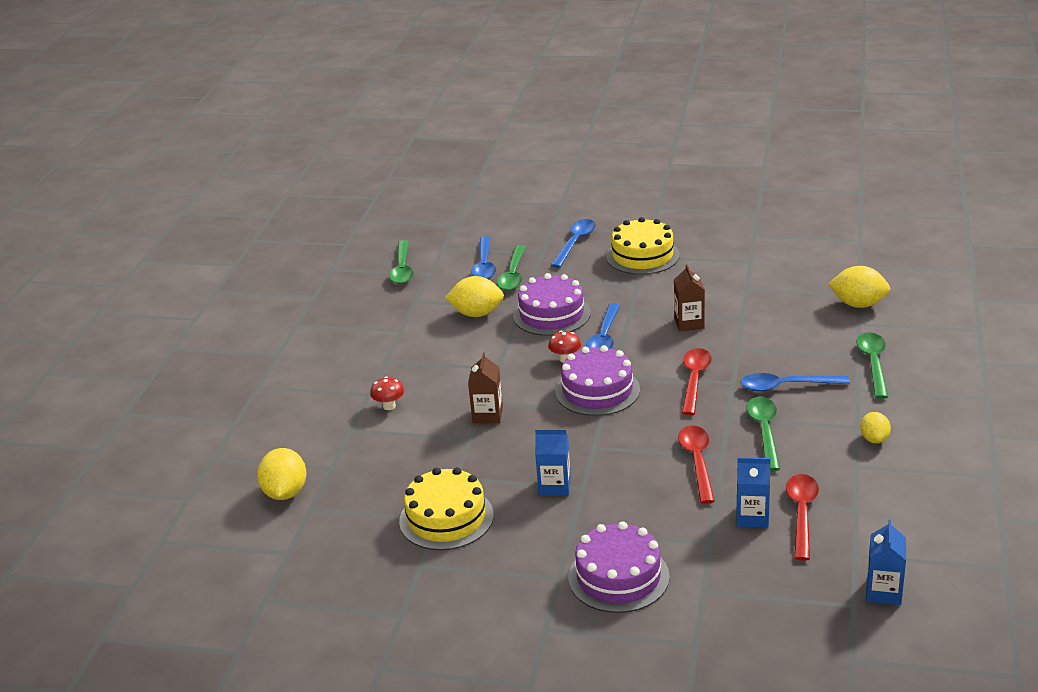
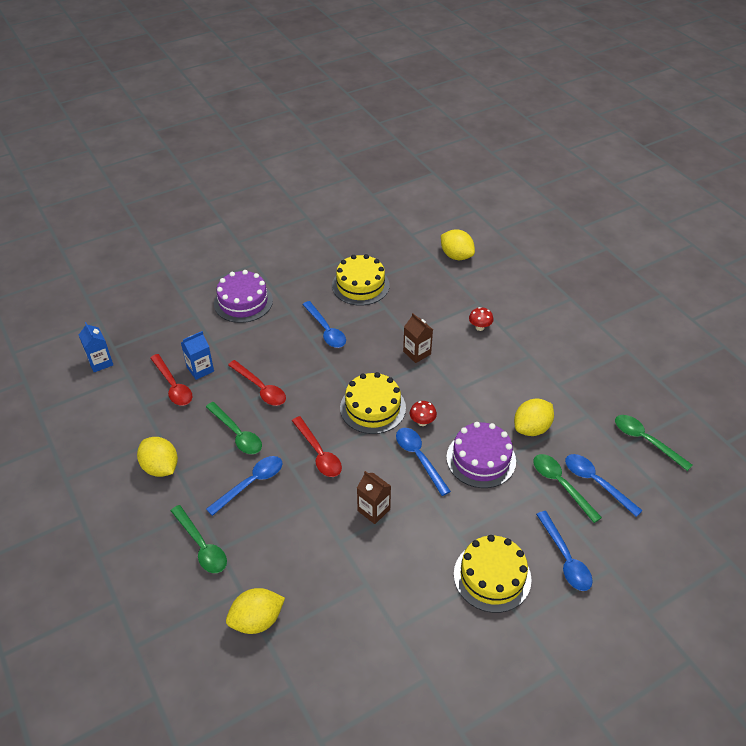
camera: 135 degrees right, 15 degrees up
blue carton [535,429,571,496] -> blue spoon [302,301,346,348]
purple cake [555,345,640,416] -> yellow cake [340,372,406,434]
yellow lemon [860,412,891,443] -> yellow lemon [137,437,178,477], size x1.63

